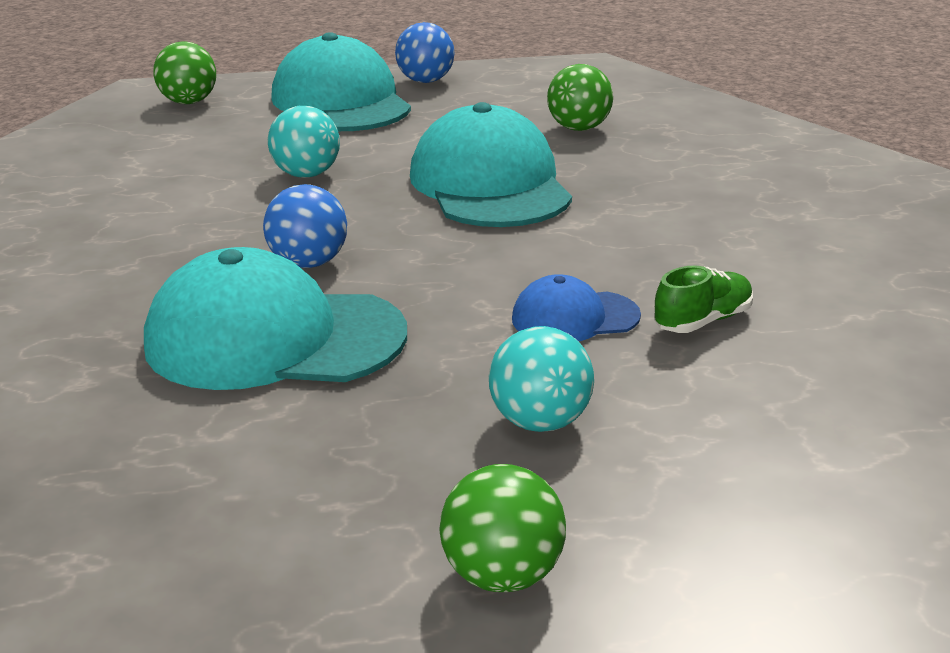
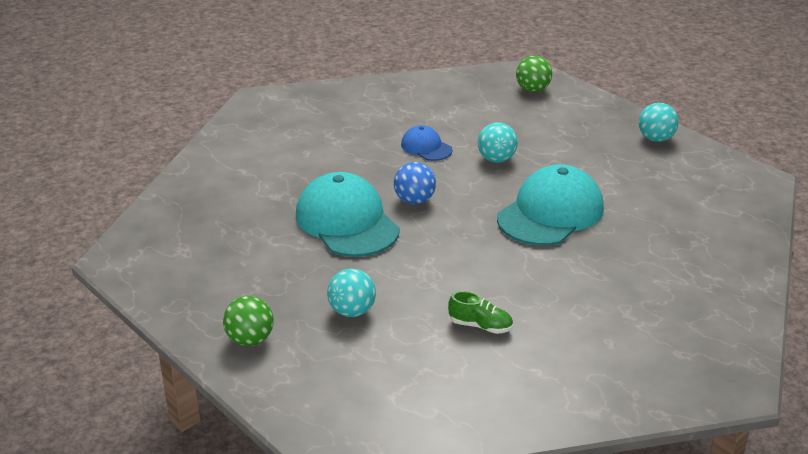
camera: 55 degrees right, 5 degrees up
turquoise cap [271,32,411,131] -> none
blue ball [395,22,454,83] -> turquoise ball [639,103,679,142]
blue cap [512,274,641,341] -> blue cap moved to [401,125,453,161]
green ball [547,64,613,131] -> none

